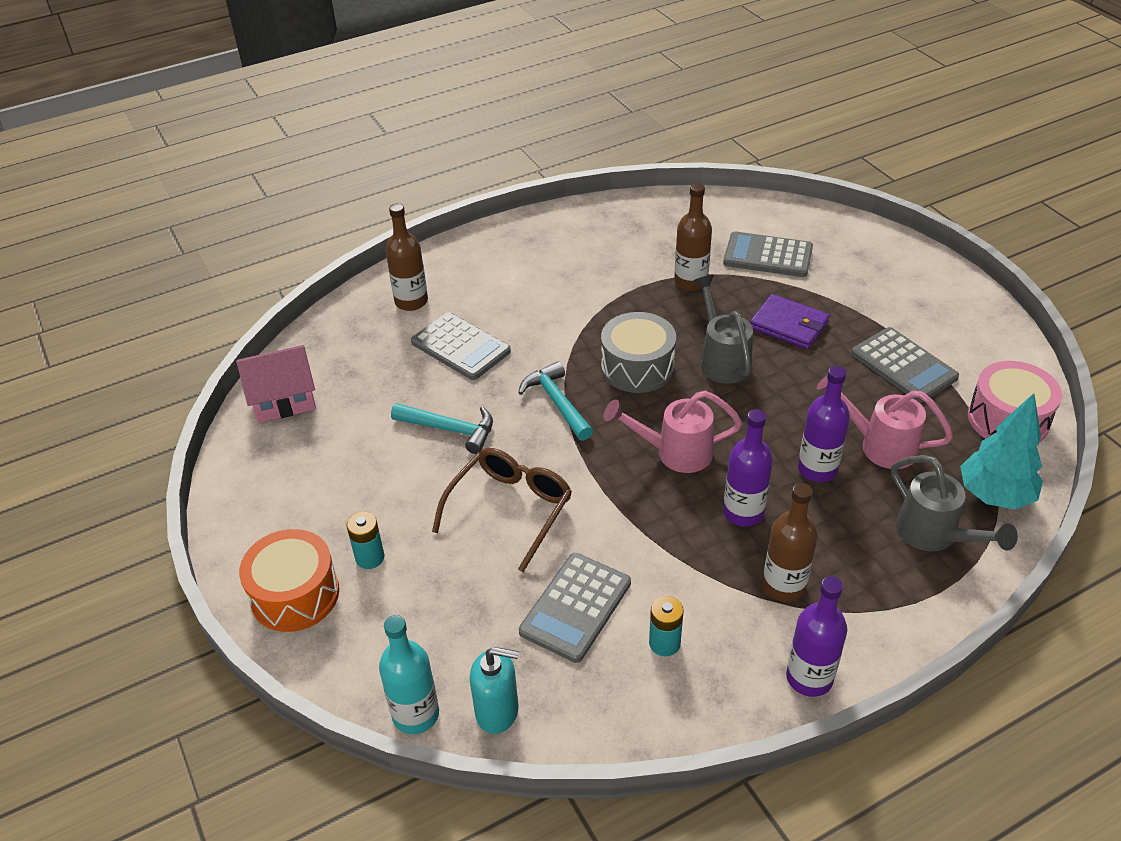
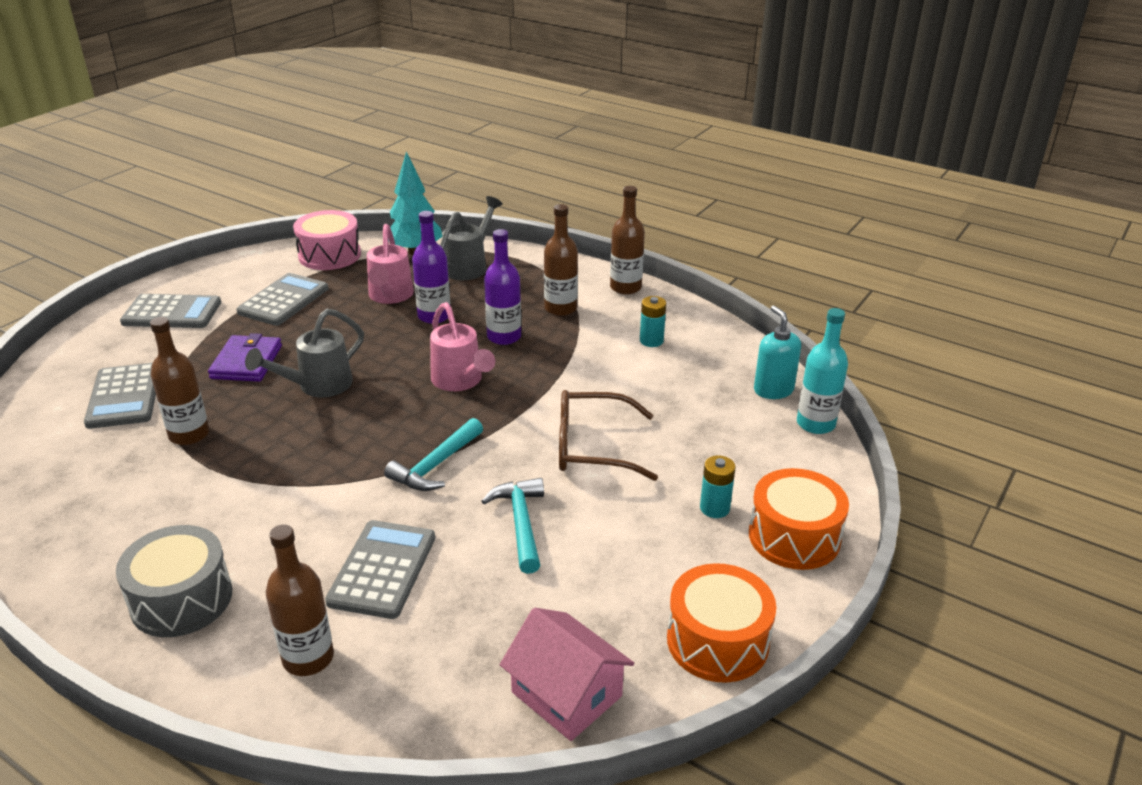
camera: 120 degrees left, 10 degrees down
grey calculator [519,553,631,663] -> grey calculator moved to [120,294,221,328]
grey drum [601,312,676,393] -> grey drum moved to [116,525,232,637]
purple bottle [786,576,847,697] -> brown bottle [610,186,645,295]
none -> orange drum [667,563,776,683]

